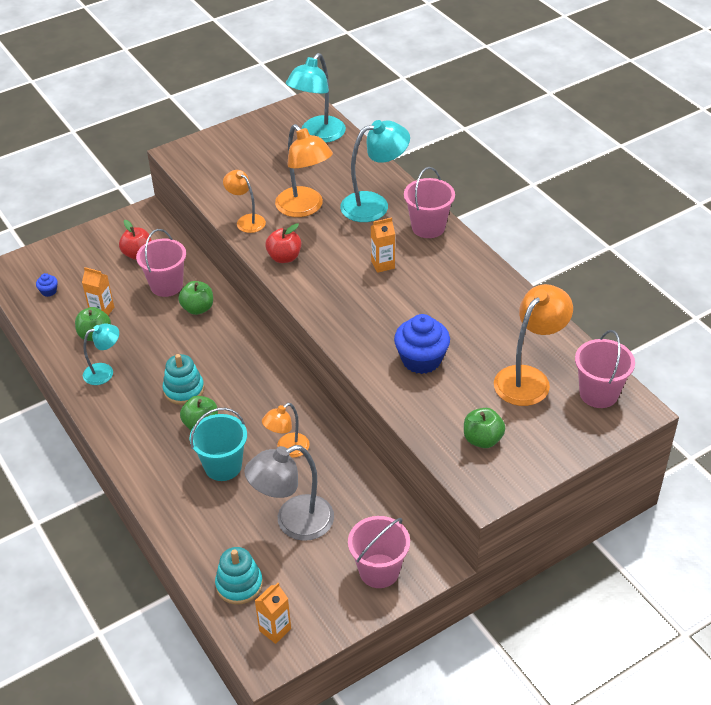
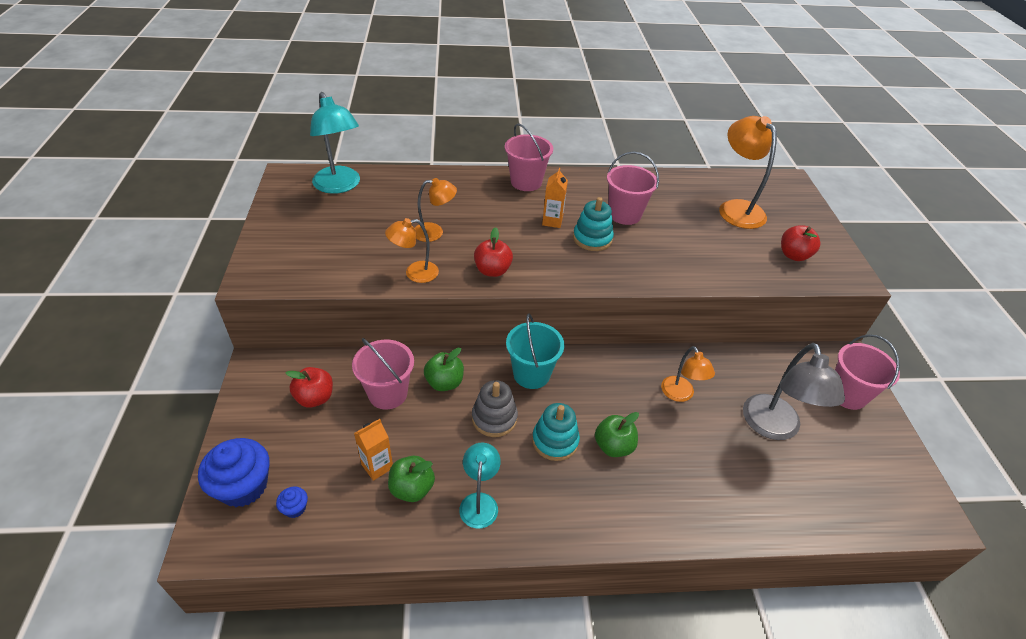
camera: 65 degrees left, 0 degrees up
turquoise bucket [190,408,247,481] -> turquoise bucket moved to [506,313,564,389]
turquoise stacking toy [215,547,263,605] -> turquoise stacking toy moved to [573,197,614,251]
orange carton [255,583,291,644] -> none
orange lamp [275,124,333,217] -> orange lamp [414,178,457,242], size x0.60
turquoise lamp [340,120,410,222] -> none
blue cupcake [394,314,450,374] -> blue cupcake moved to [198,438,270,507]
green apple [464,408,505,448] -> red apple [781,225,820,261]
pink bucket [575,330,635,408] -> pink bucket moved to [607,151,659,225]
none -> grey stacking toy [472,380,518,437]

